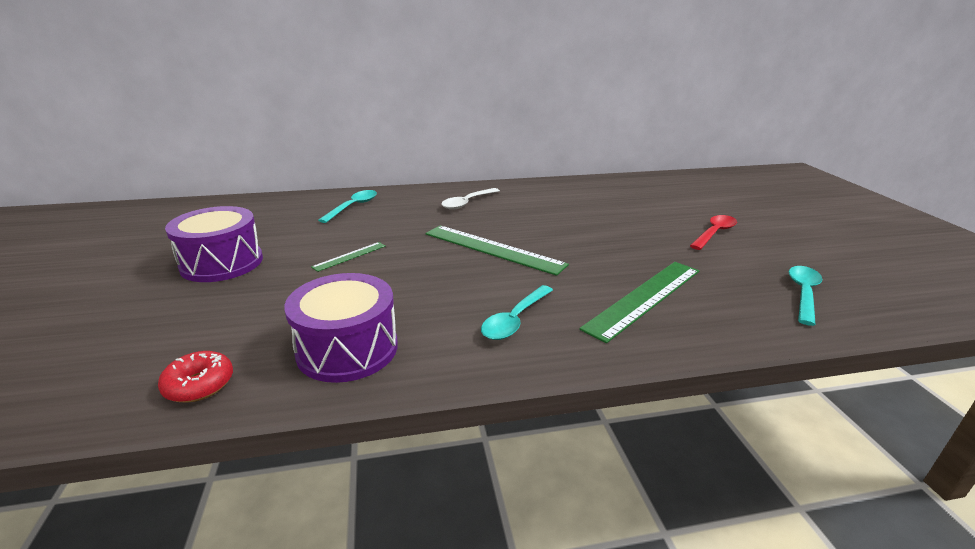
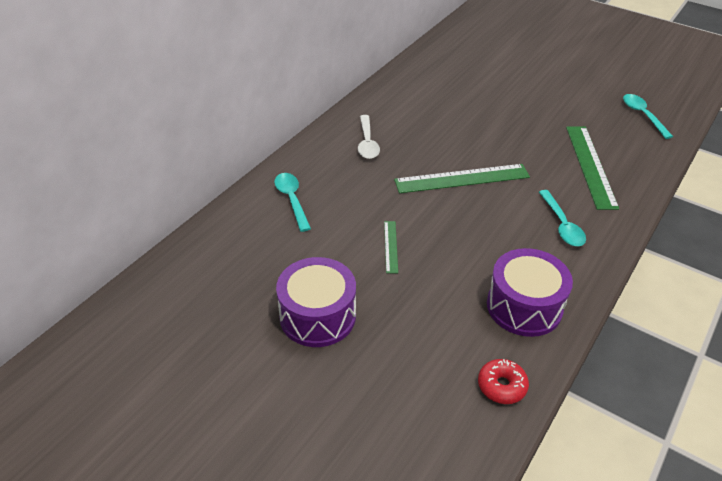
camera: 45 degrees left, 15 degrees up
red spoon [690,215,737,250] -> none

